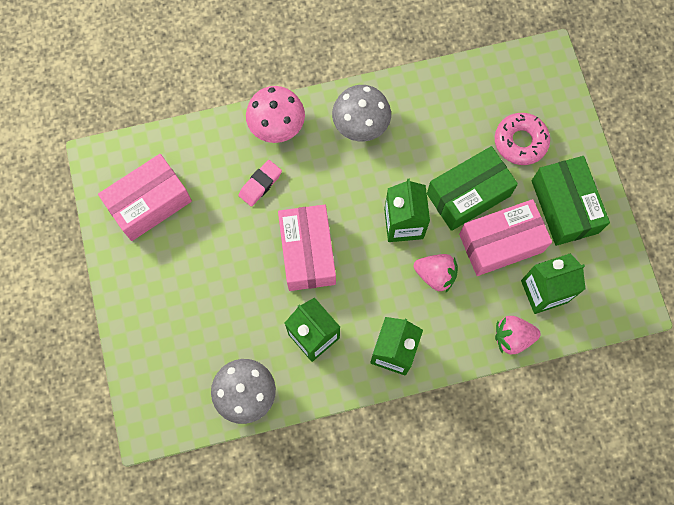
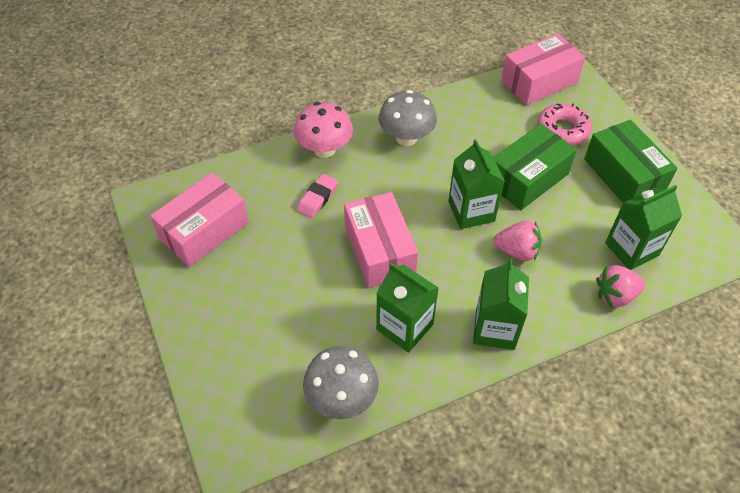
camera: 10 degrees left, 20 degrees down
pink box [459,199,552,276] -> pink box moved to [501,33,585,105]

